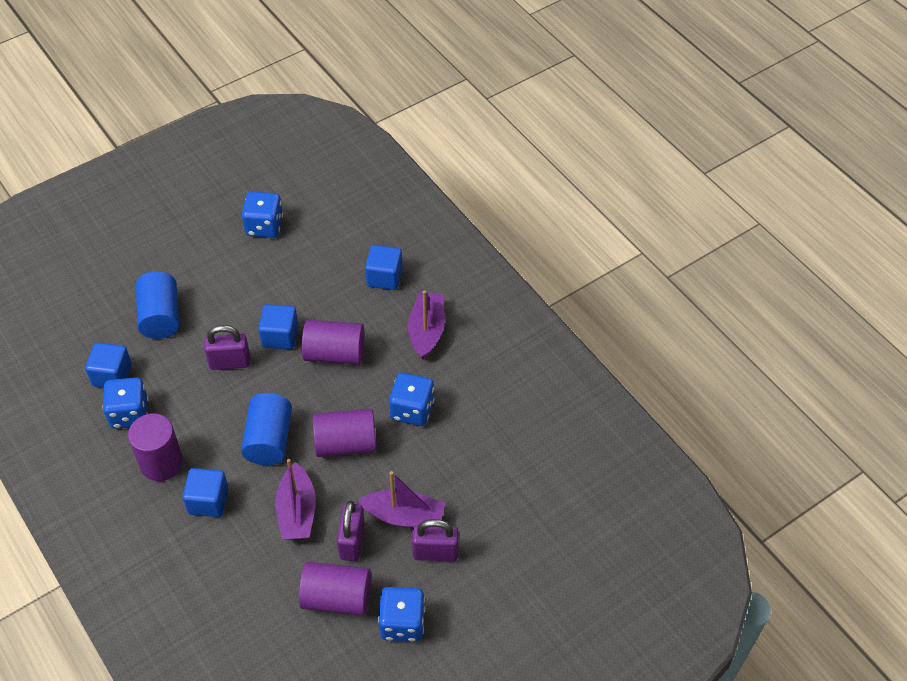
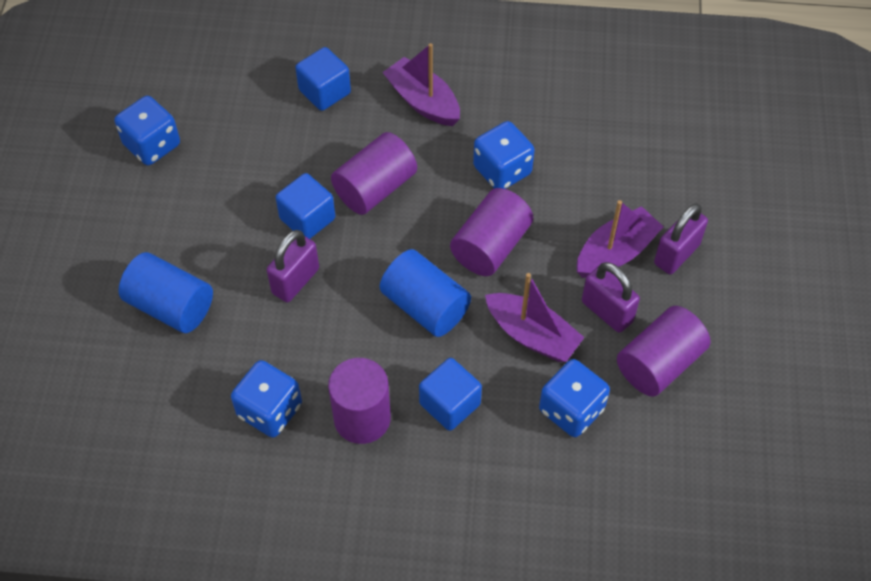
camera: 50 degrees left, 5 degrees up
blue cube [85,343,132,388] -> none
blue dice [378,587,425,642] -> blue dice moved to [539,359,610,437]

